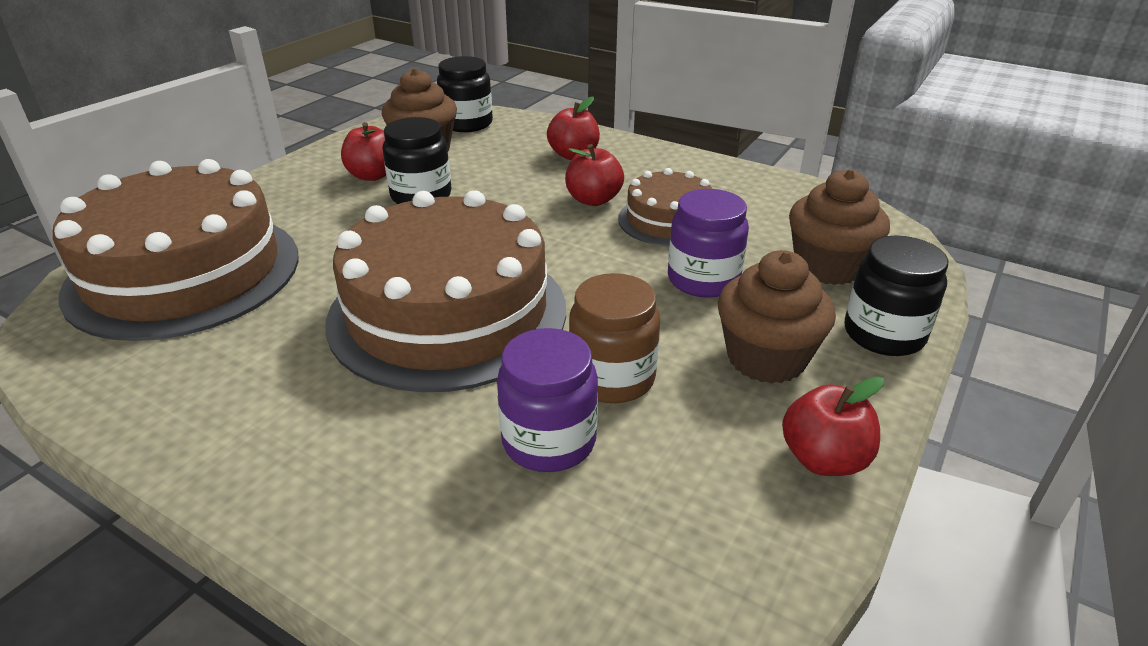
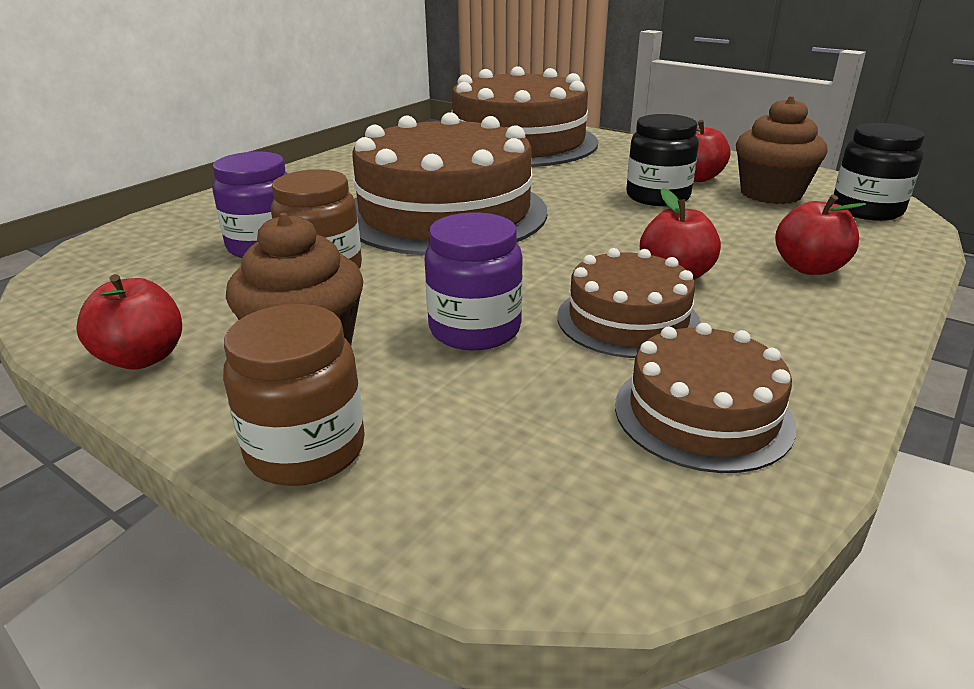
camera: 95 degrees right, 5 degrees down
brown cupcake [789,169,890,285] -> none
black jar [845,235,948,356] -> brown jar [223,304,365,486]
none -> brown cake [615,323,796,473]

